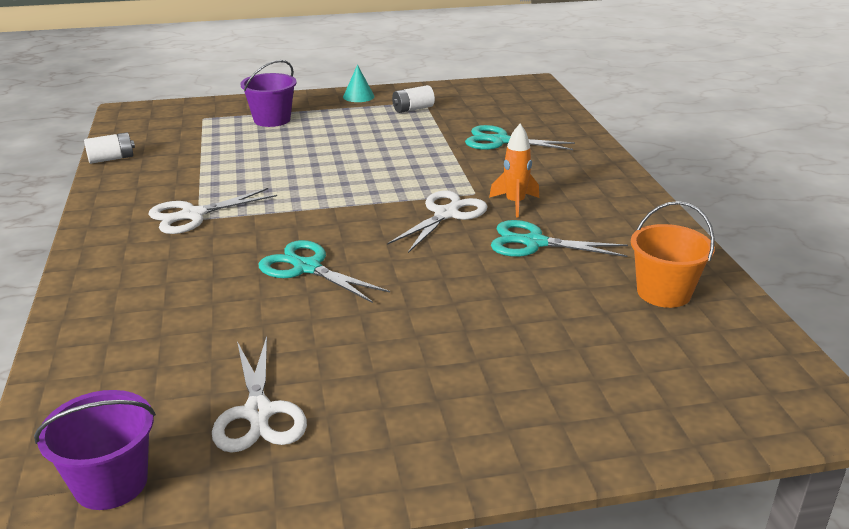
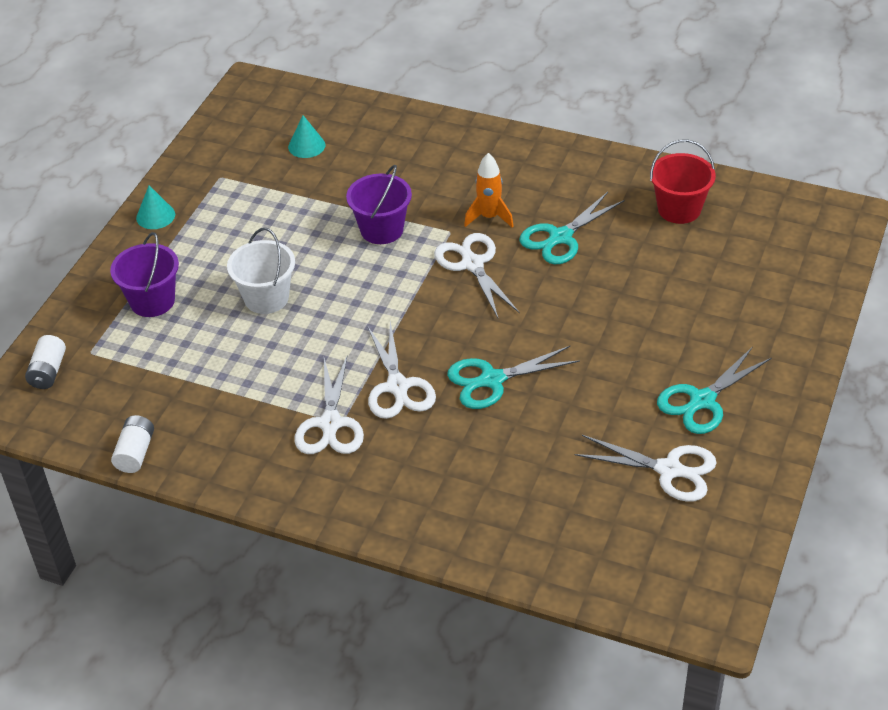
camera: 55 degrees left, 15 degrees up
purple bucket [34,390,156,510] -> purple bucket moved to [346,164,412,244]
white battery [392,85,435,113] -> white battery moved to [25,335,66,389]
turquoise scissors [465,125,575,150] -> turquoise scissors moved to [657,347,772,434]
orange bucket [631,201,715,308] -> red bucket [650,140,716,224]
none -> white bucket [227,228,295,314]
none -> turquoise cone [288,115,325,158]
none -> white scissors [367,322,436,419]

